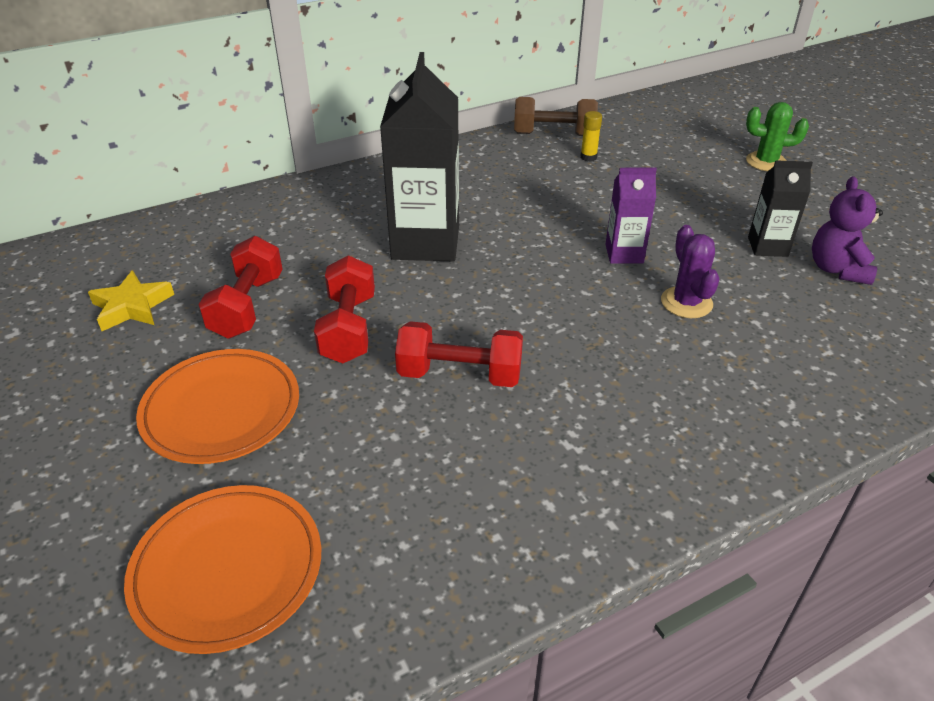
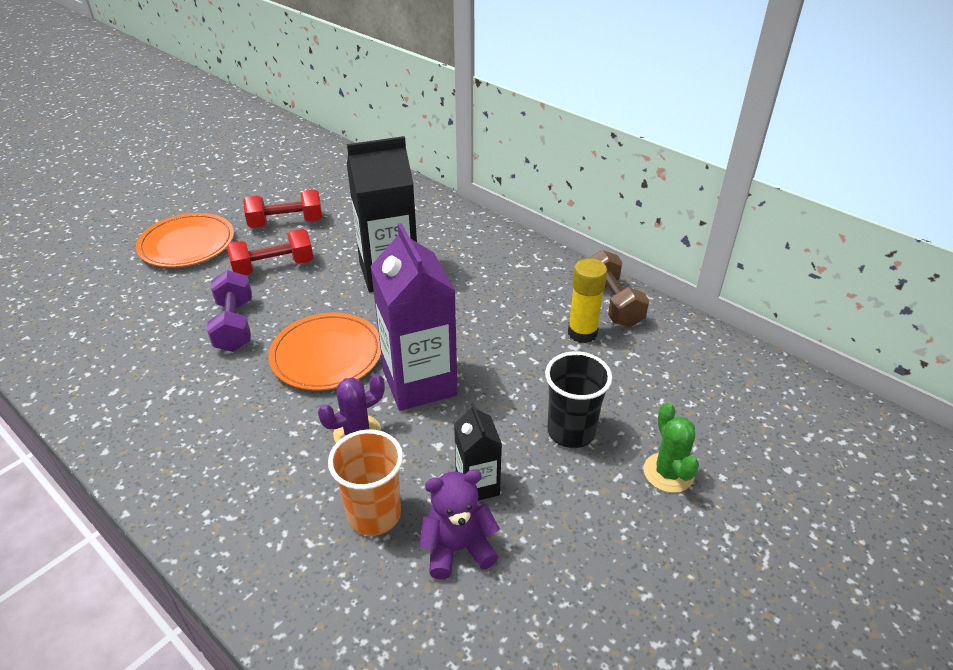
camera: 70 degrees right, 0 degrees up
yellow star [88,270,174,331] -> none
orange plate [124,485,321,654] -> orange plate moved to [268,313,381,391]
red dumbbell [395,321,523,387] -> purple dumbbell [207,270,252,352]
yellow glue stick [580,111,602,162] -> yellow glue stick [568,258,607,343], size x1.74
purple carton [605,167,657,264] -> purple carton [370,223,458,411], size x1.91
none -> orange cup [328,429,403,536]
none -> black cup [545,351,612,448]

